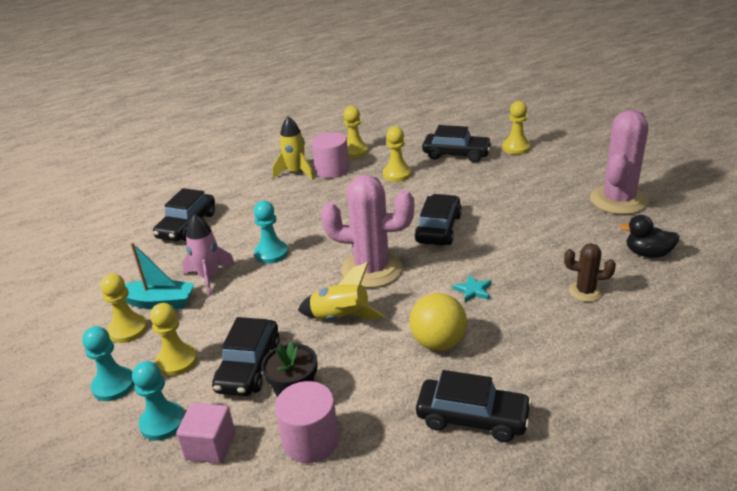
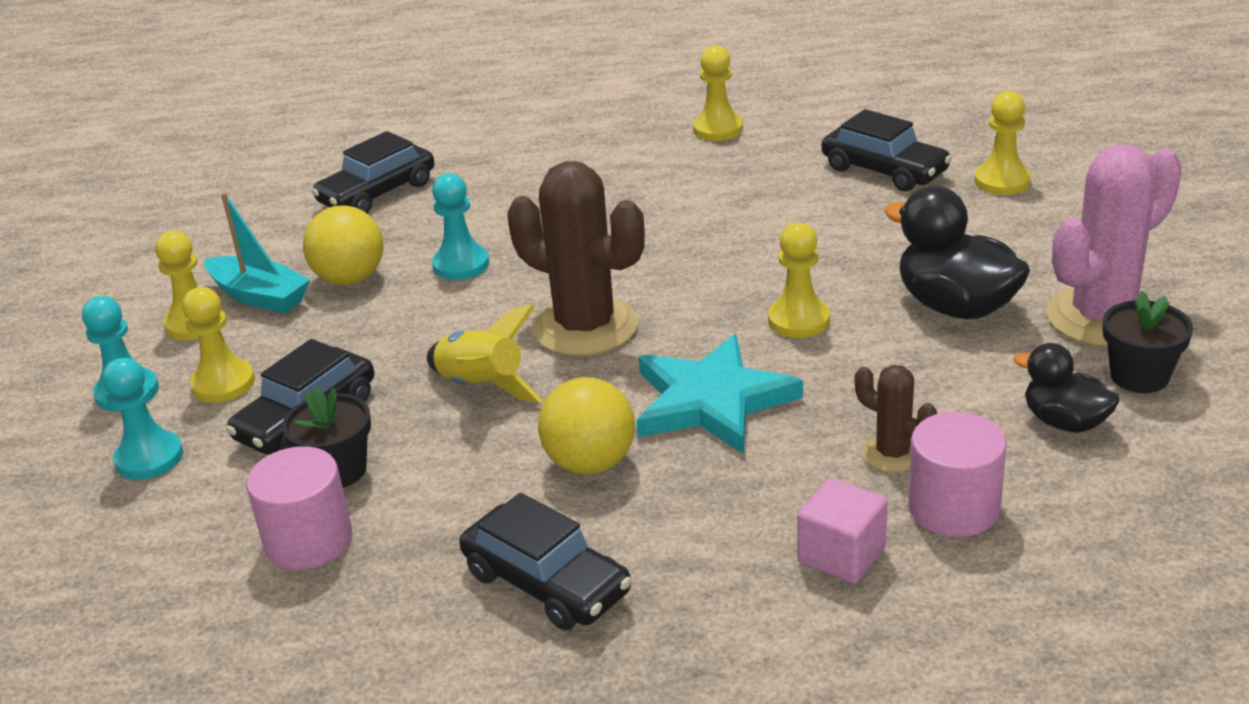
camera: 25 degrees right, 0 degrees up
pink cube [176,402,235,463] -> pink cube moved to [797,478,888,584]
pink rocket [182,214,236,296] -> yellow ball [303,205,383,285]
yellow rocket [272,116,314,180] -> none
pink cylinder [311,132,349,178] -> pink cylinder moved to [908,412,1006,537]
pink cactus [321,175,414,288] -> brown cactus [508,161,645,356]
yellow pawn [383,126,412,182] -> yellow pawn moved to [768,222,830,338]
black car [415,194,462,246] -> none
turquoise star [453,275,492,302] -> turquoise star [636,334,803,454], size x2.45
none -> black duck [884,186,1030,319]
none -> black flower pot [1103,291,1193,393]

